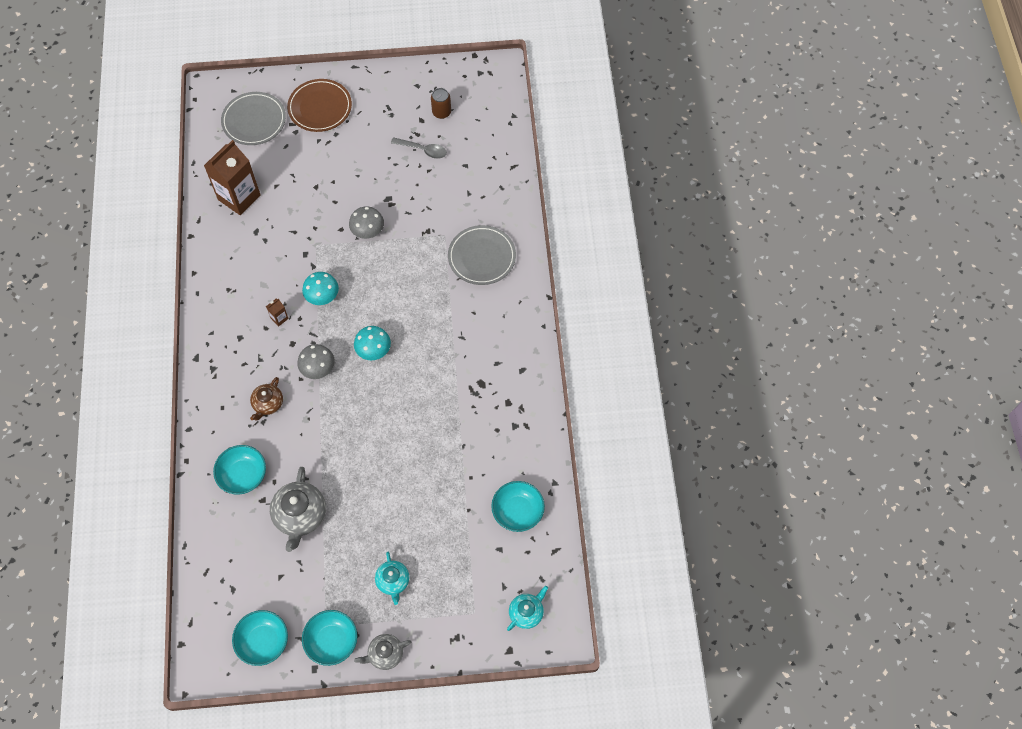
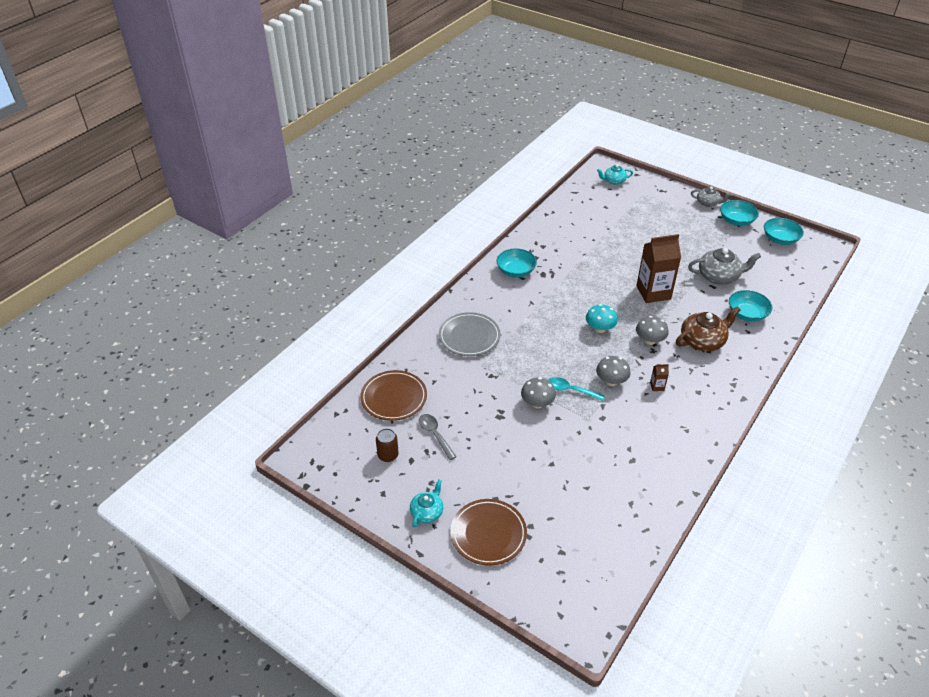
camera: 140 degrees left, 20 degrees down
brown carton [204,140,261,215] -> brown carton moved to [636,234,681,303]
grey plate [221,92,286,145] -> none
brown teapot [250,377,283,420] -> brown teapot [676,306,741,352], size x1.64
grey teapot [270,467,326,552] -> grey teapot turned 45 degrees clockwise [688,248,761,285]
turquoise mushroom [302,272,339,305] -> grey mushroom [596,356,631,386]
turquoise teapot [375,552,409,605] -> turquoise teapot moved to [410,479,443,527]
turquoise bowl [491,481,545,532] -> turquoise bowl moved to [496,248,537,277]
none -> brown plate [360,370,427,421]
none -> turquoise spoon [548,377,605,401]

